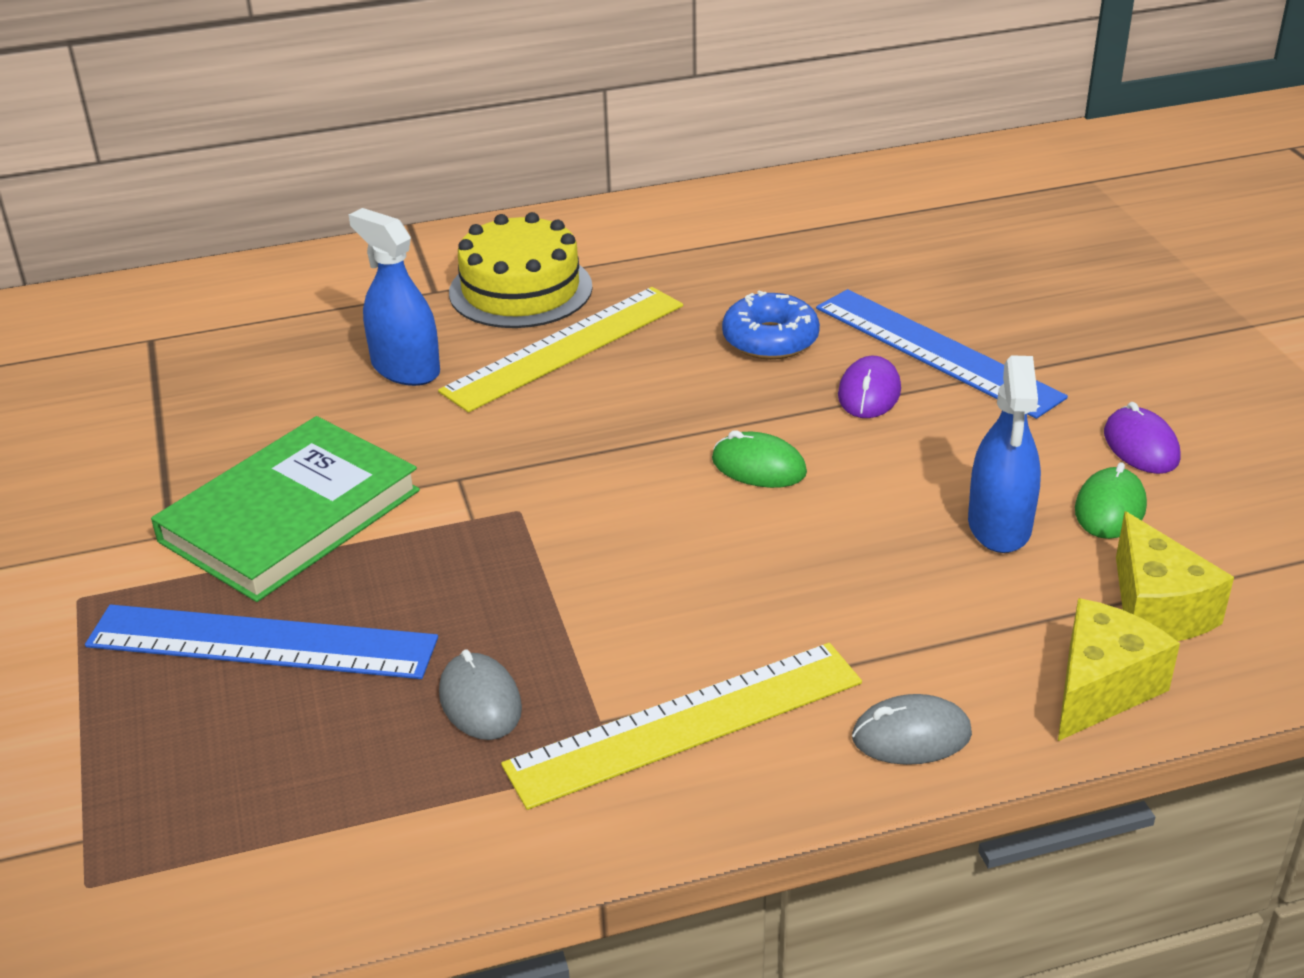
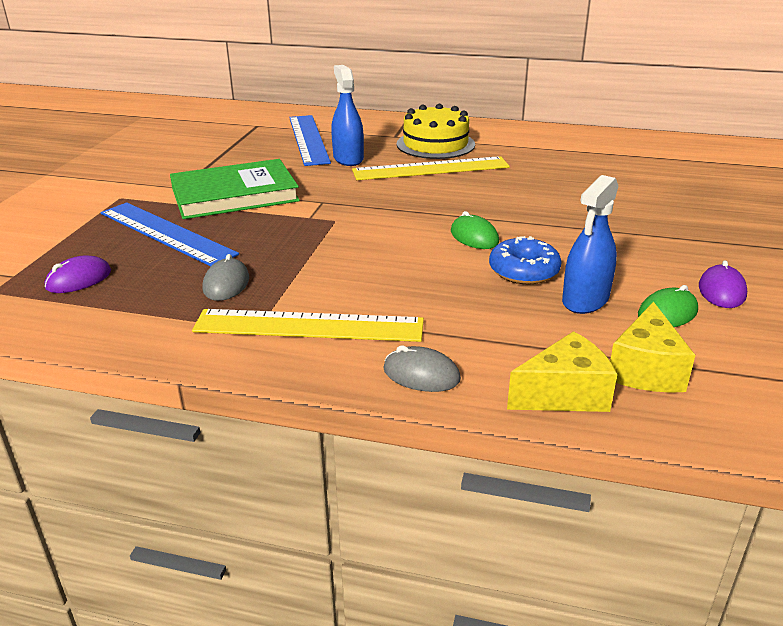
camera: 30 degrees right, 5 degrees down
blue donut [722,291,820,360] -> blue donut moved to [489,236,562,284]
blue ruler [816,289,1068,419] -> blue ruler moved to [289,115,331,166]
purple mouse [838,356,901,418] -> purple mouse moved to [45,256,111,293]

